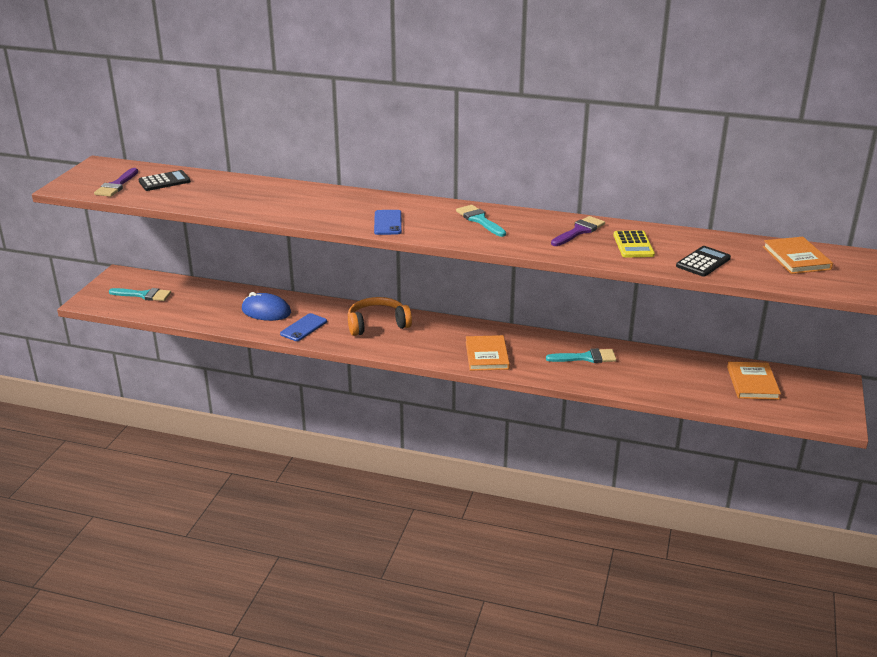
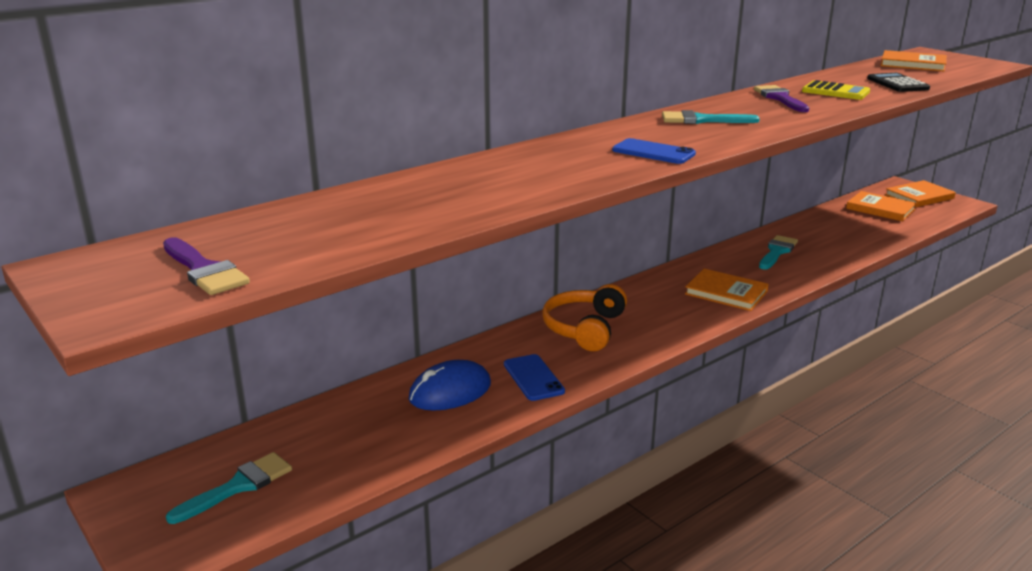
camera: 55 degrees left, 5 degrees down
black calculator [138,170,191,191] -> none
none -> orange book [885,180,956,207]

